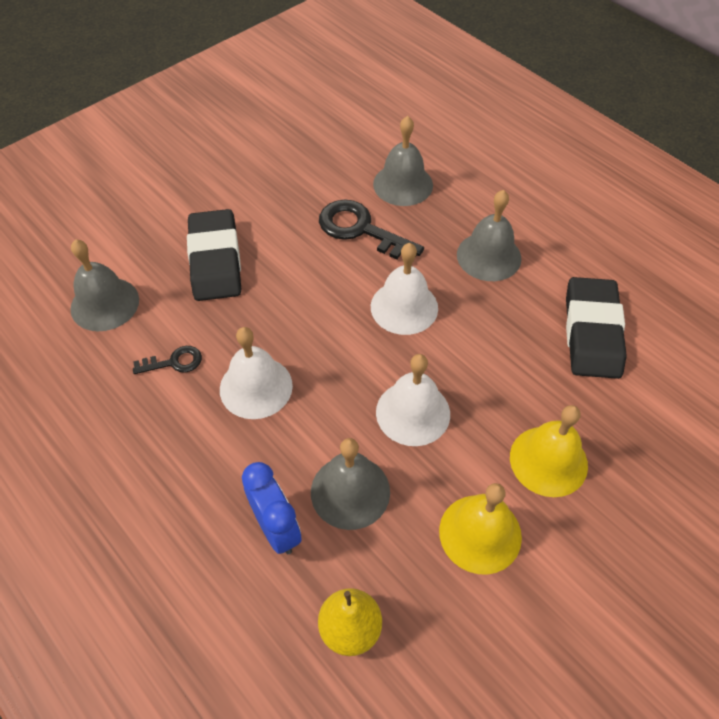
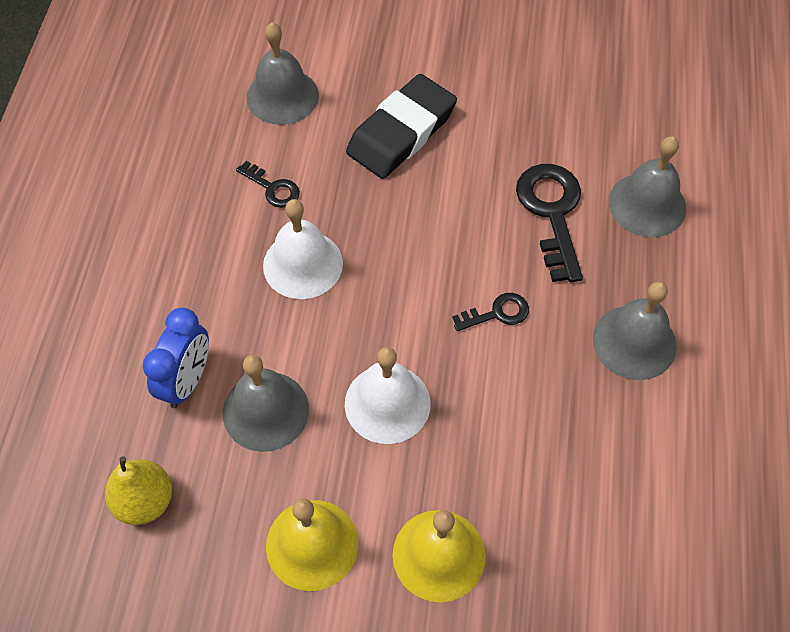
camera: 50 degrees right, 5 degrees up
white bell [371,243,438,335] -> black key [452,293,529,331]
black eraser [566,277,627,379] -> none

